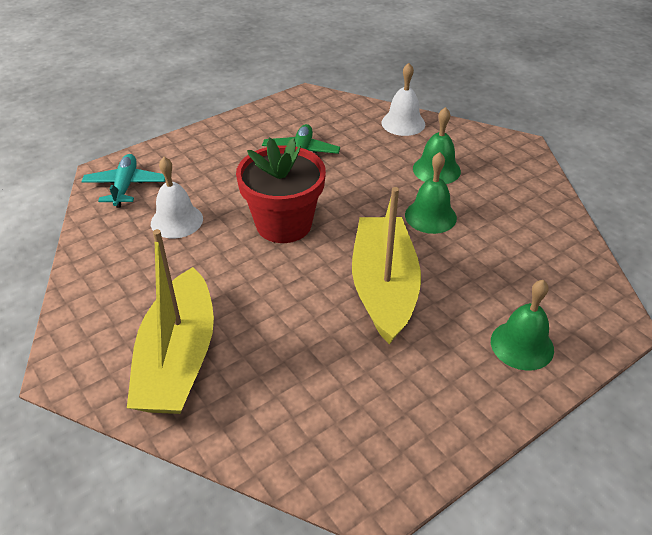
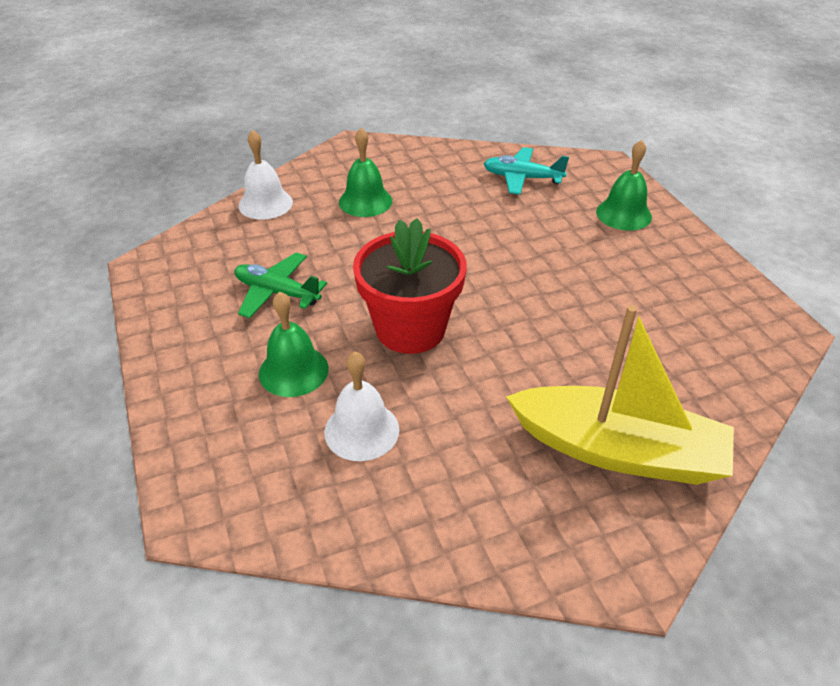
camera: 75 degrees left, 0 degrees up
turquoise plane [81,154,165,208] -> turquoise plane moved to [484,147,569,195]
yellow boat [352,187,421,345] -> none
green bell [405,152,457,234] -> green bell moved to [259,292,329,397]

